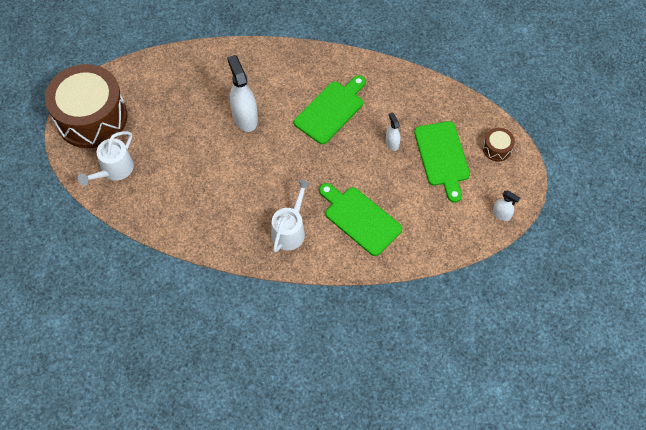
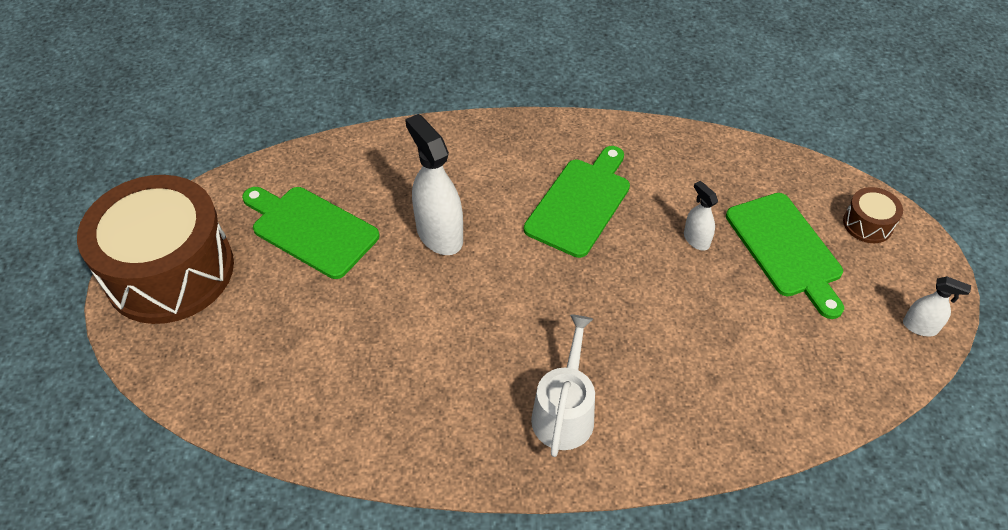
camera: 10 degrees left, 10 degrees down
white watering can [78,131,134,186] -> none
green cutting board [319,183,402,256] -> green cutting board moved to [242,187,380,279]

